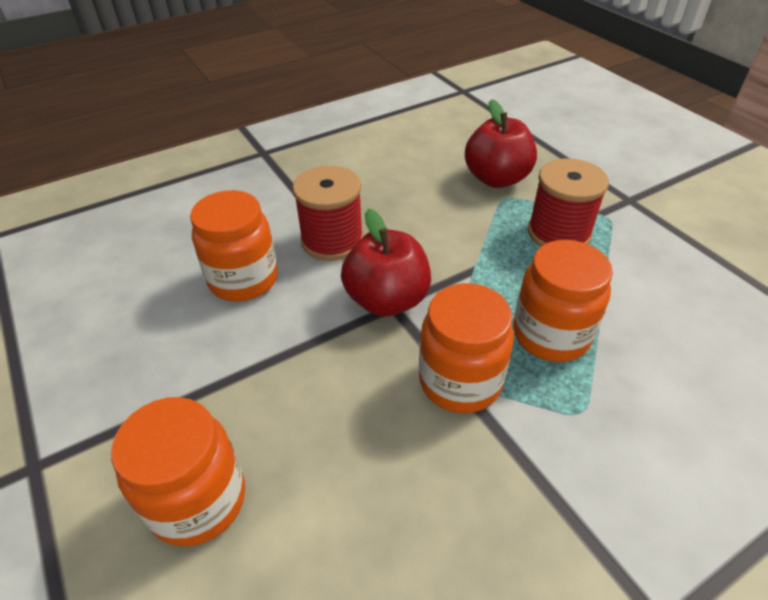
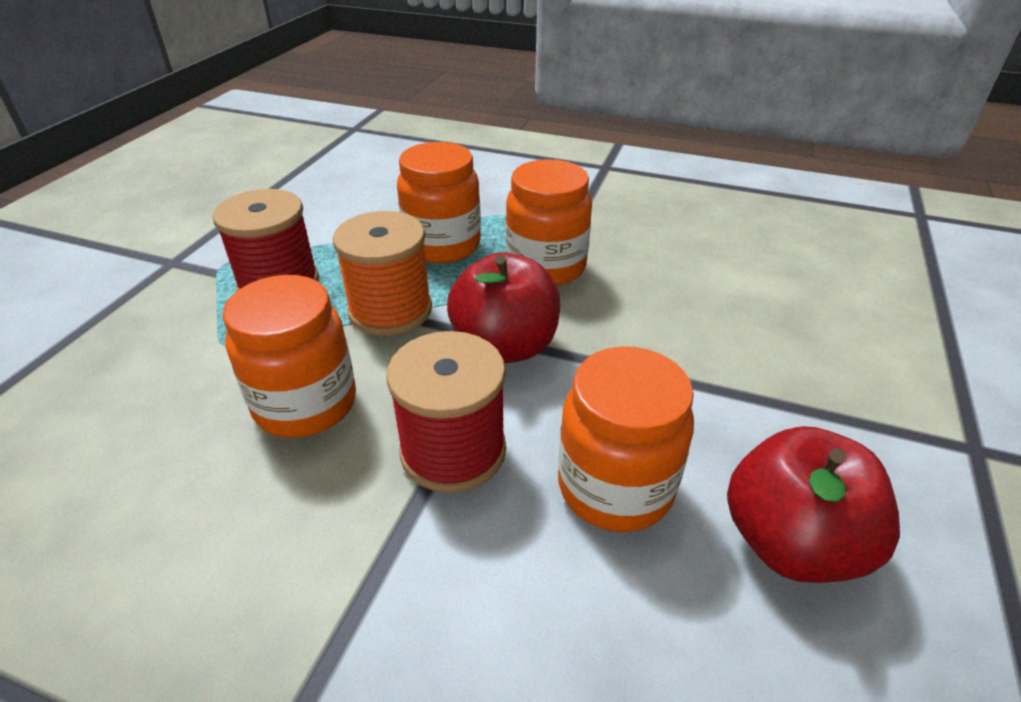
camera: 130 degrees left, 5 degrees down
orange jar [111,397,245,546] -> orange jar moved to [222,275,356,438]
red apple [465,99,537,188] -> red apple moved to [727,426,900,583]
none -> orange spool [333,211,432,336]

